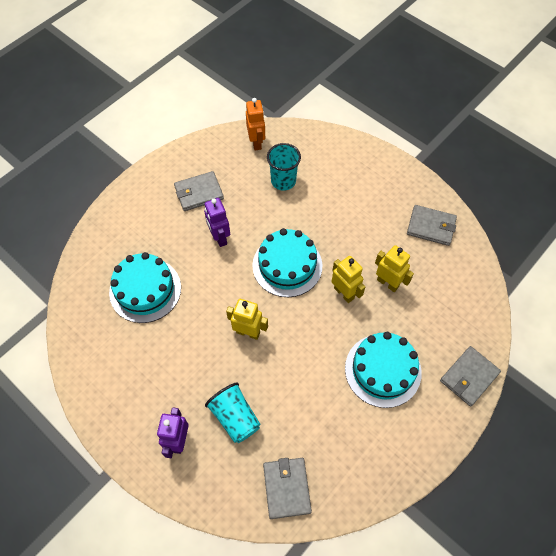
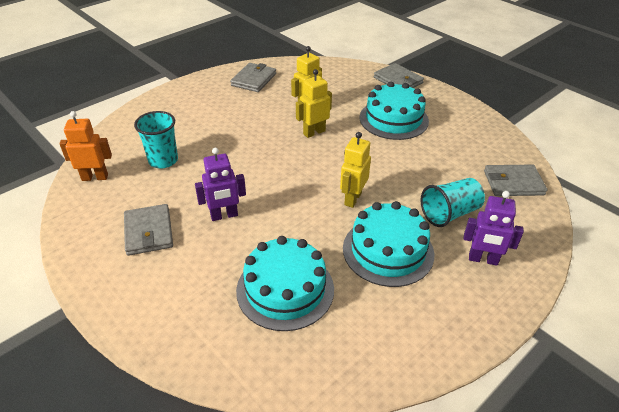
camera: 85 degrees left, 20 degrees down
turquoise cake [252,228,322,297] -> turquoise cake moved to [343,201,434,287]

